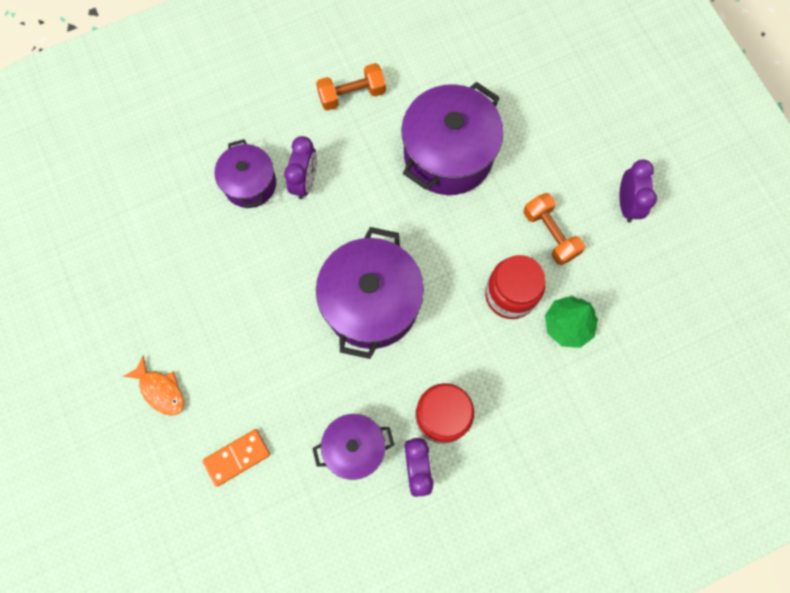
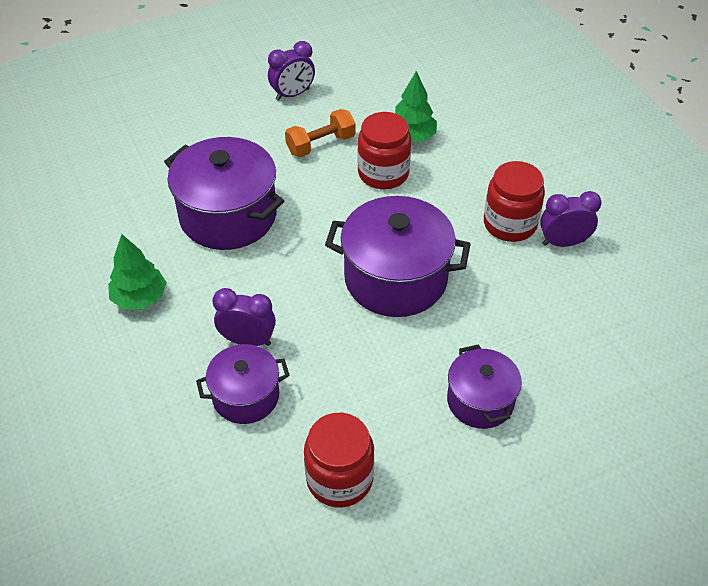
camera: 90 degrees left, 25 degrees down
orange fish [123,355,184,416] -> none
orange domino [202,429,270,487] -> none
purple pot [312,414,394,480] -> purple pot moved to [447,344,522,429]
orange dumbbell [316,63,386,111] -> green tree [108,234,167,309]
purple clock [620,160,657,223] -> purple clock turned 150 degrees clockwise [268,41,315,101]
none -> red jar [304,413,374,508]

